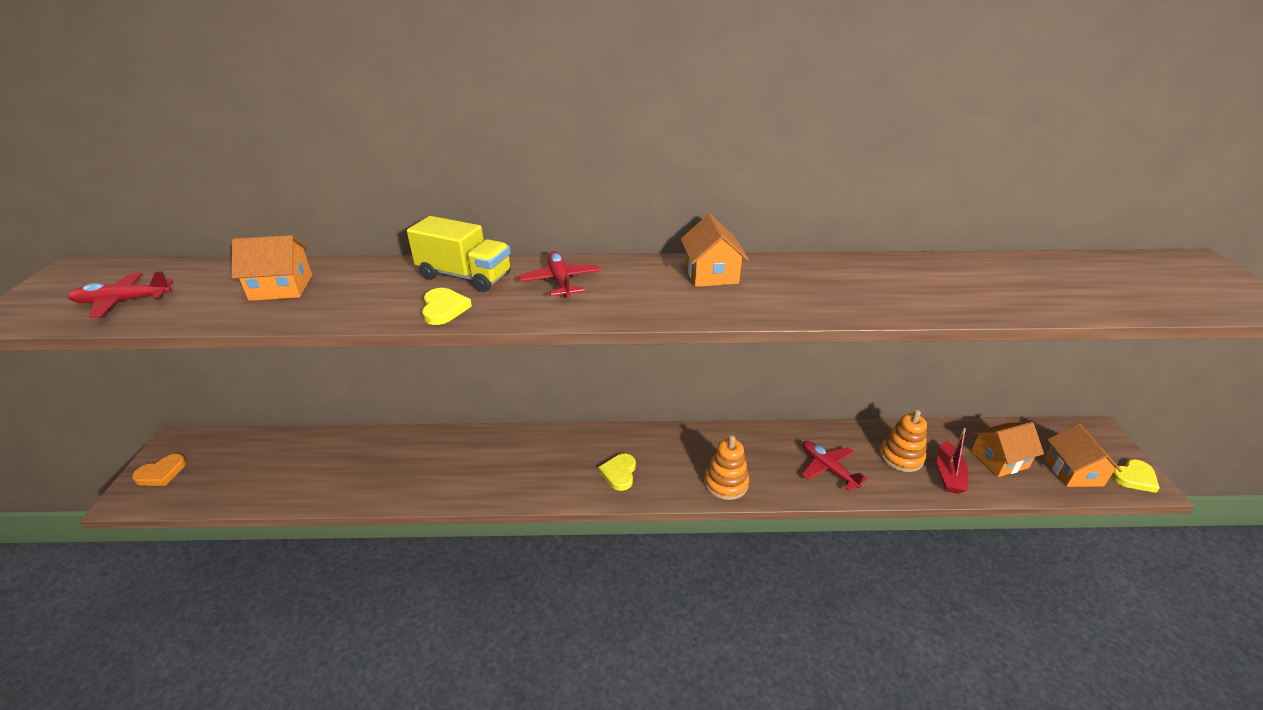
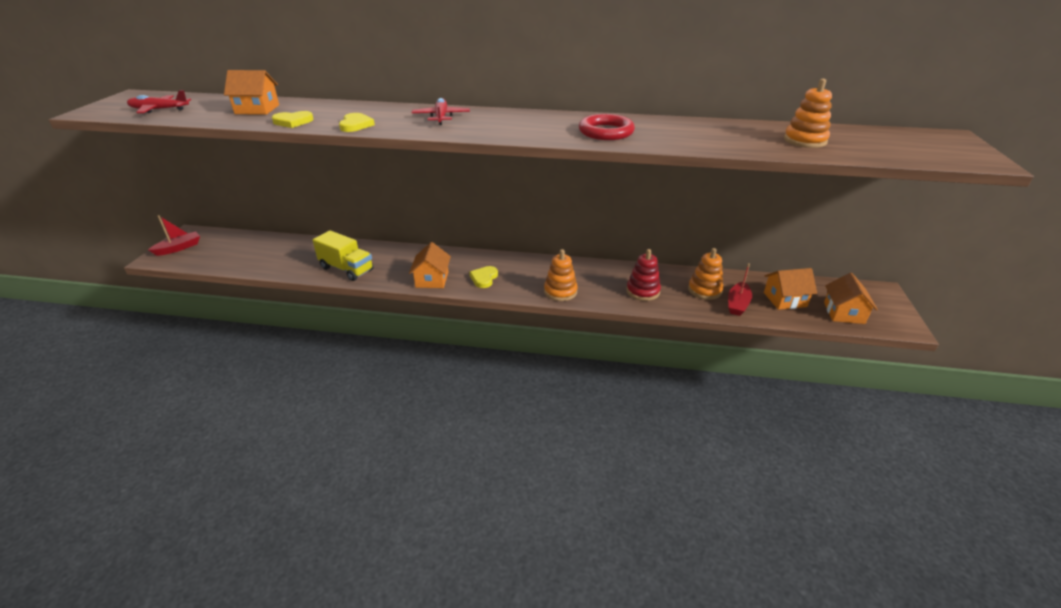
camera: 10 degrees right, 0 degrees up
orange heart [132,454,186,486] -> red boat [148,215,200,256]
yellow truck [407,216,510,292] -> yellow truck moved to [313,230,374,281]
orange house [681,214,749,287] -> orange house moved to [409,242,451,288]
red plane [802,441,867,491] -> red stacking toy [627,249,661,301]
yellow heart [1111,459,1160,493] -> yellow heart moved to [272,111,314,128]
none -> red ring [579,114,635,140]
none -> orange stacking toy [784,79,832,148]

